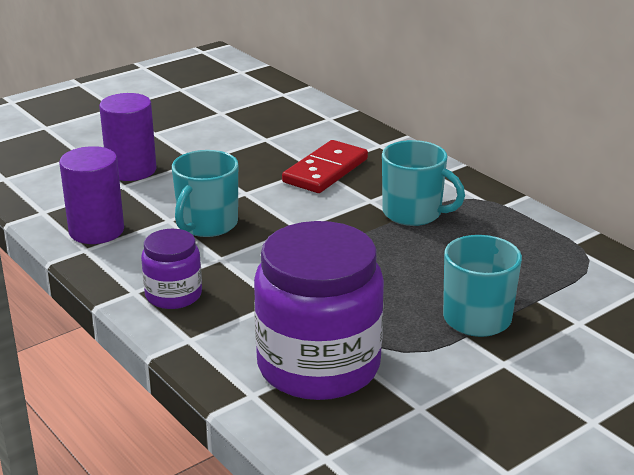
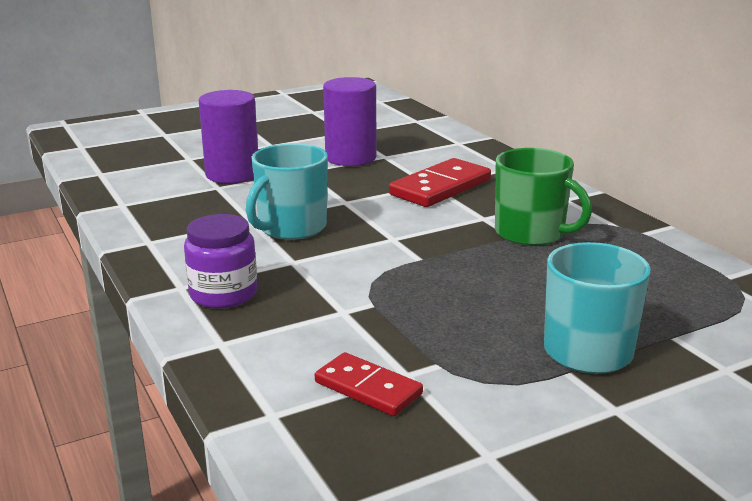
camera: 10 degrees right, 5 degrees down
purple cylinder [59,146,124,244] -> purple cylinder moved to [323,77,376,166]
purple jar [254,221,384,400] -> red domino [315,352,423,416]
turquoise mug [382,140,465,226] -> green mug [495,148,592,246]

